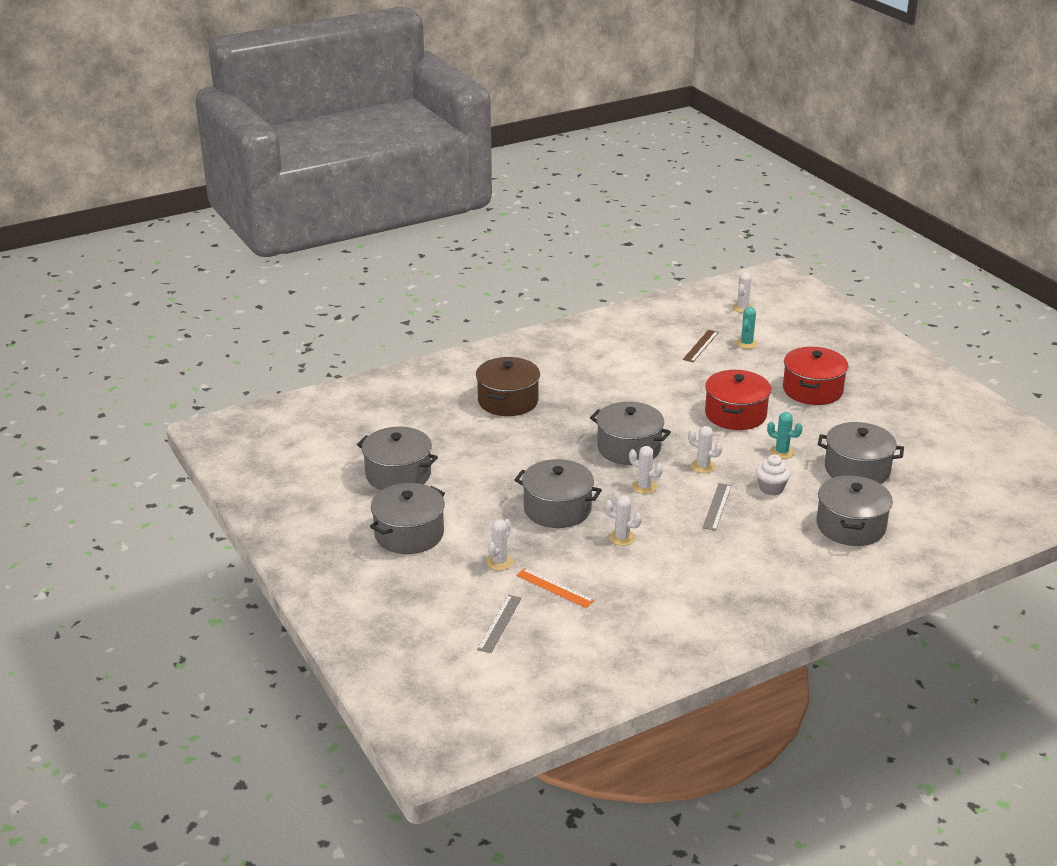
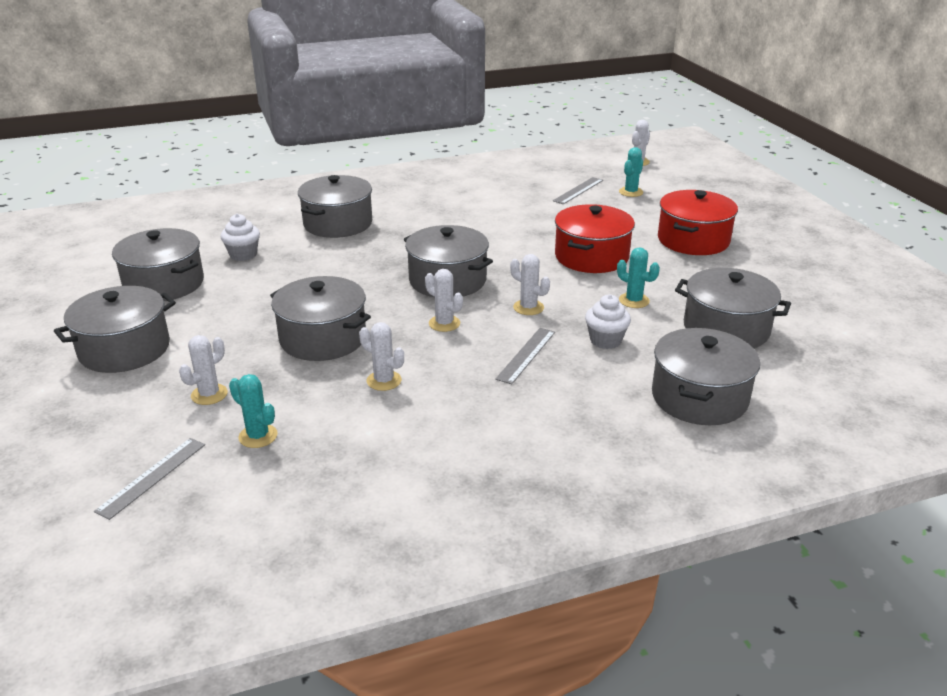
camera: 10 degrees right, 0 degrees up
brown pot [476,357,540,416] -> grey pot [298,175,372,238]
orange ruler [516,568,595,608] -> turquoise cactus [229,374,278,448]
brown ruler [683,330,719,362] -> grey ruler [553,177,603,204]
none -> white cupcake [221,214,260,261]

